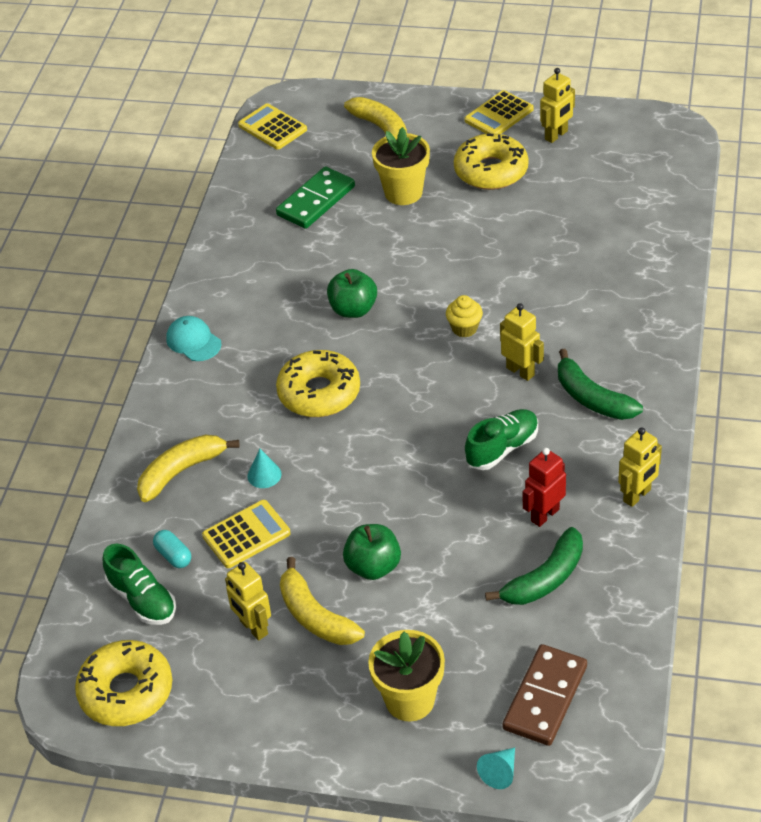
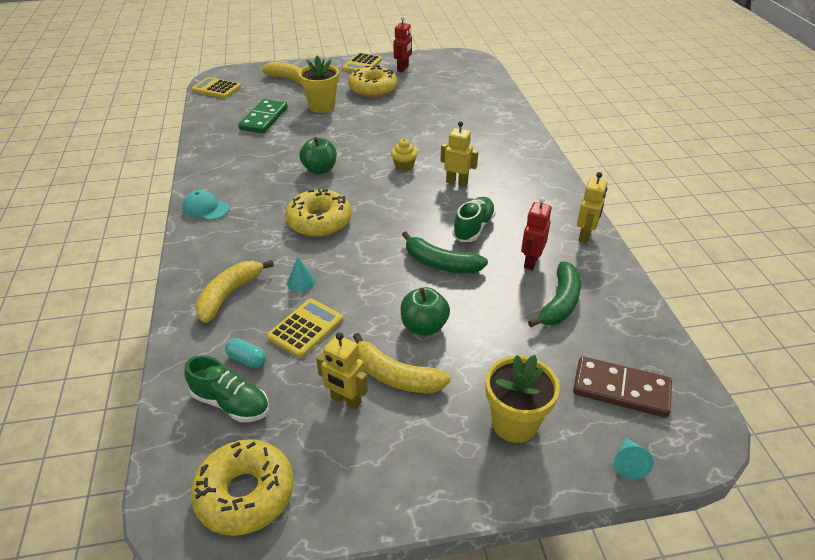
camera: 25 degrees left, 5 degrees down
brown domino [503,644,587,746] -> brown domino turned 75 degrees counterclockwise [573,356,672,418]
yellow robot [540,68,575,143] -> red robot [393,16,412,72]
green banana [558,349,643,420] -> green banana moved to [402,231,488,273]

